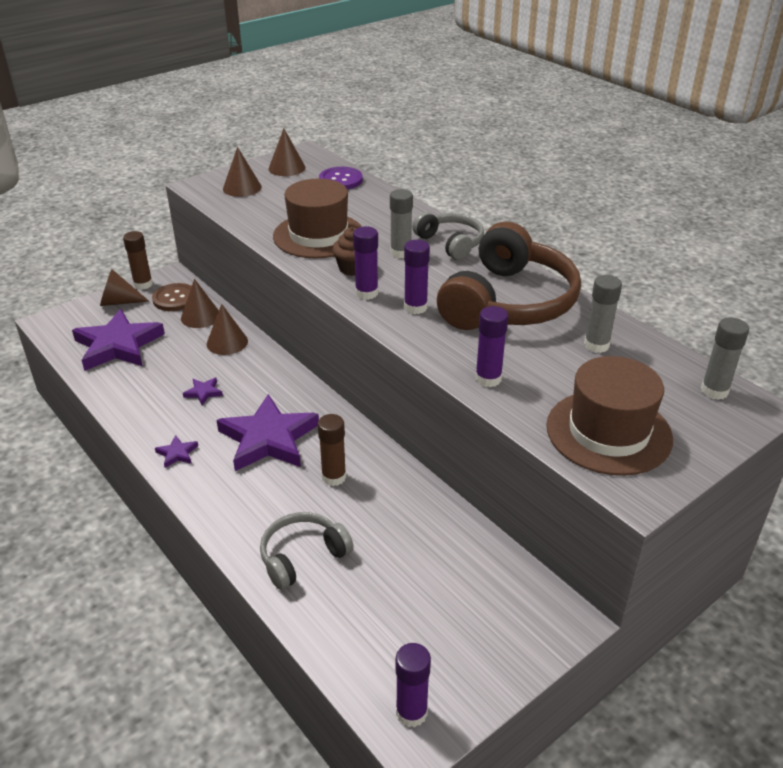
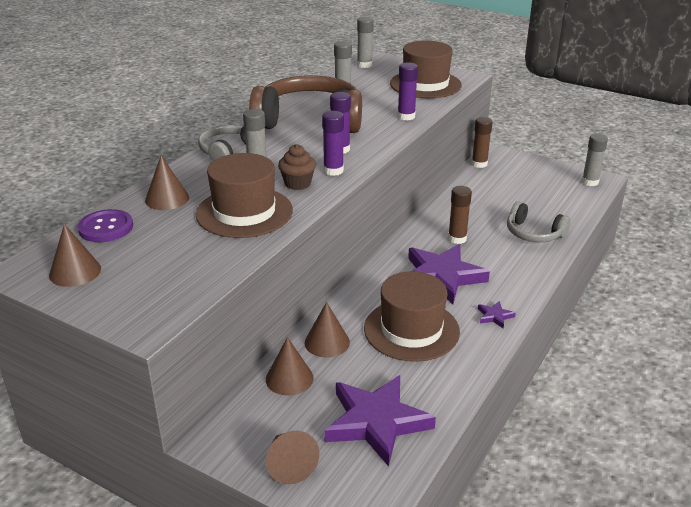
camera: 110 degrees left, 5 degrees down
brown glue stick [123,231,153,290] -> brown glue stick moved to [472,117,493,168]
brown button [152,283,192,311] -> none
purple star [183,378,223,405] -> brown hat [364,271,460,362]
brown cone [223,147,262,197] -> brown cone moved to [145,155,189,210]
purple glue stick [395,643,431,727] -> grey glue stick [582,134,608,186]

